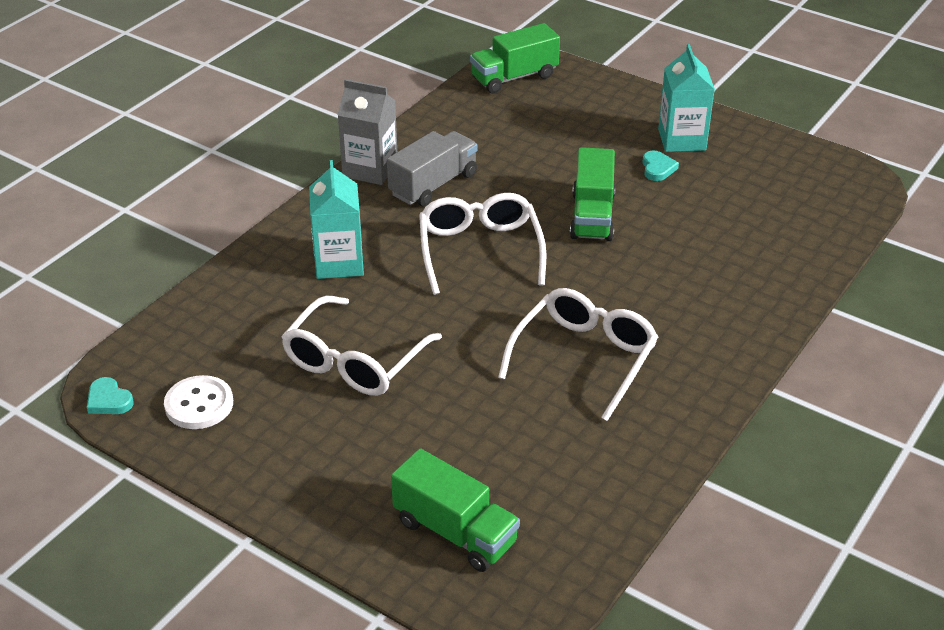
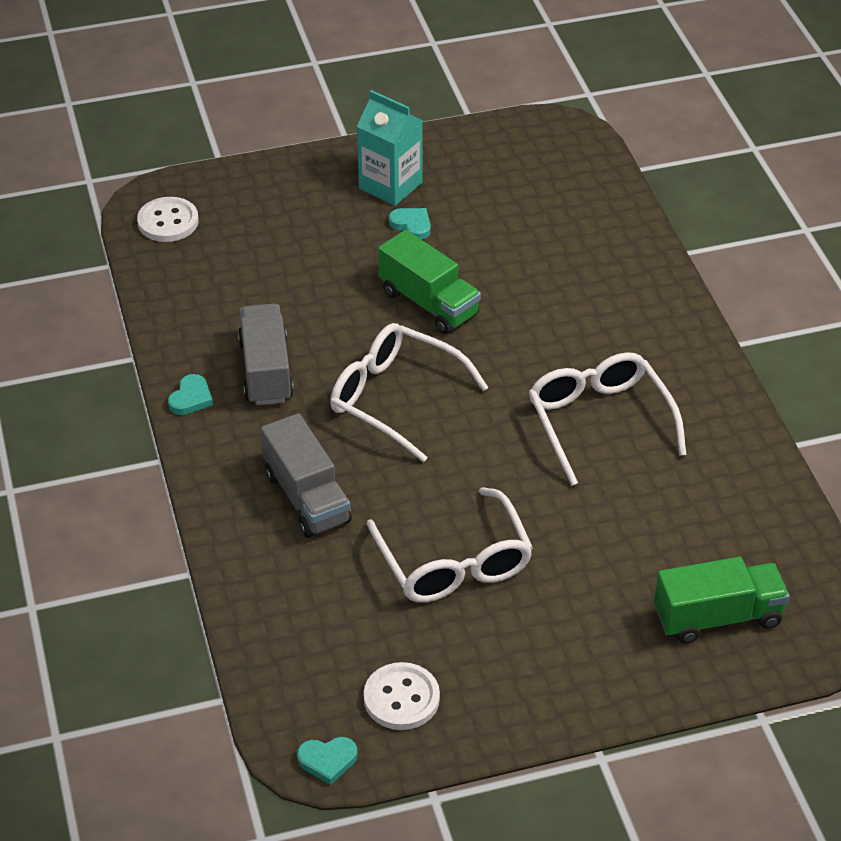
camera: 50 degrees left, 5 degrees up
turquoise carton [309,160,364,279] -> grey truck [261,413,352,538]
grey carton [338,79,397,185] -> turquoise heart [168,374,213,415]
green truck [470,23,560,93] -> white button [137,197,199,242]

